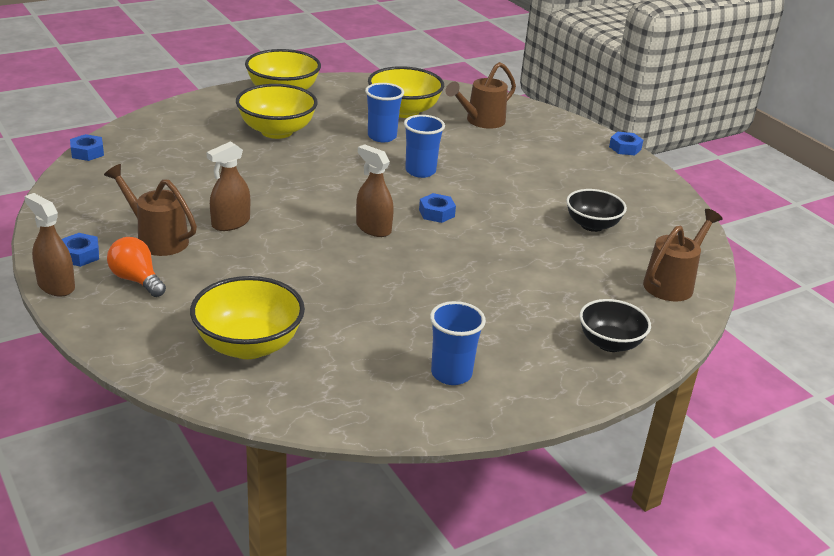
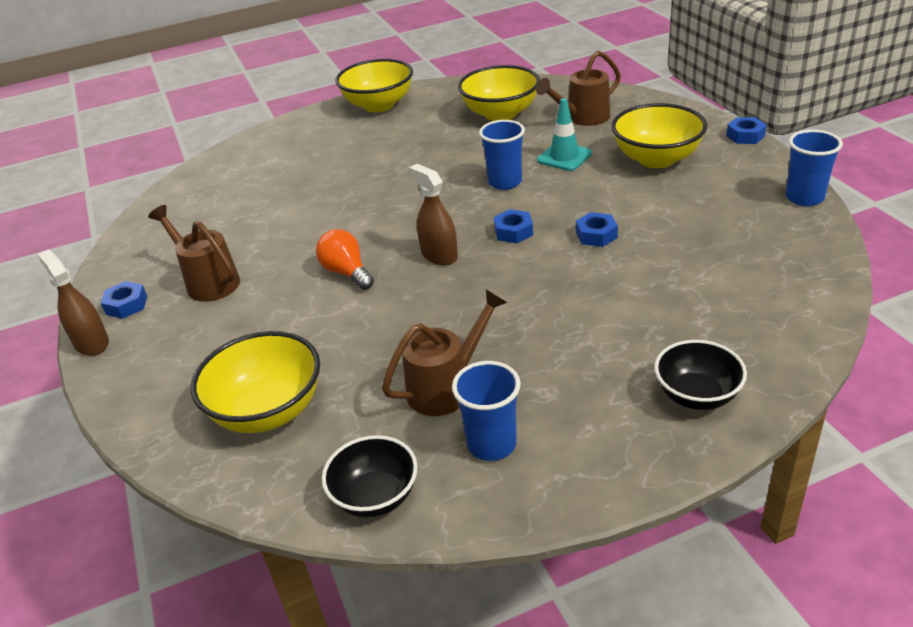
camera: 15 degrees right, 5 degrees up
blue nut [70,134,104,161] -> blue nut moved to [576,212,618,247]
orange light bulb [107,237,166,297] -> orange light bulb moved to [316,229,374,290]
brown spray bottle [207,141,250,231] -> none
yellow bowl [236,84,318,139] -> yellow bowl moved to [611,103,707,168]
blue cup [365,83,404,142] -> blue cup moved to [786,130,843,206]
black bowl [566,189,627,232] -> black bowl moved to [322,435,418,518]
brown watering can [643,209,723,301] -> brown watering can moved to [382,289,508,416]
none -> turquoise traffic cone [537,98,592,171]

